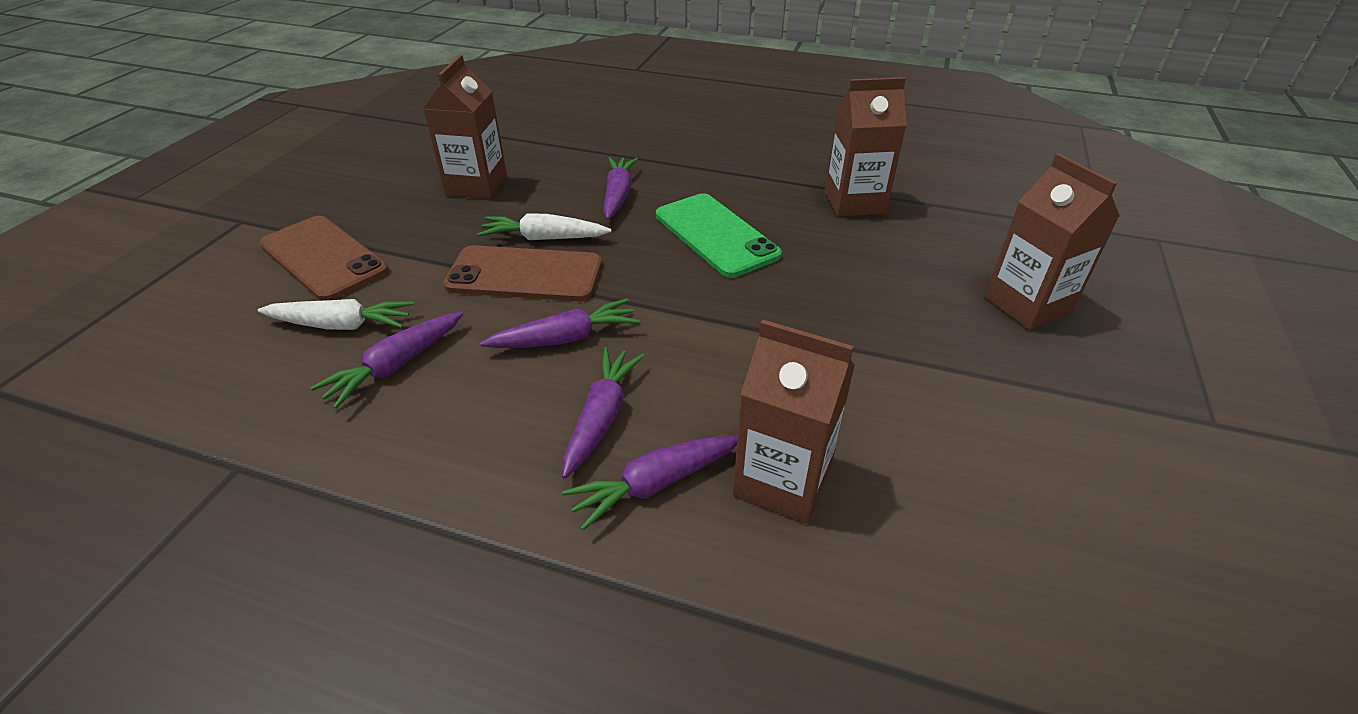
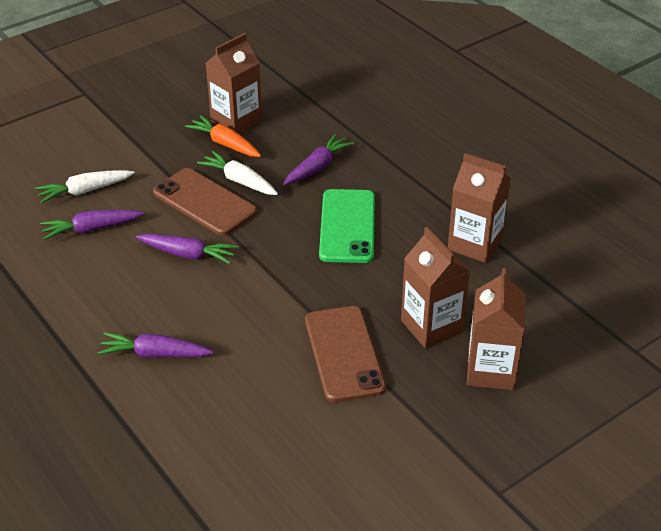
camera: 35 degrees right, 0 degrees up
white carrot [258,299,414,330] -> white carrot turned 120 degrees clockwise [35,170,134,203]
brown phone [259,216,389,301] -> brown phone moved to [305,306,386,402]
purple carrot [562,347,645,479] -> none
brown carton [733,320,855,523] -> brown carton moved to [401,227,470,348]
none -> orange carrot [185,115,261,157]

